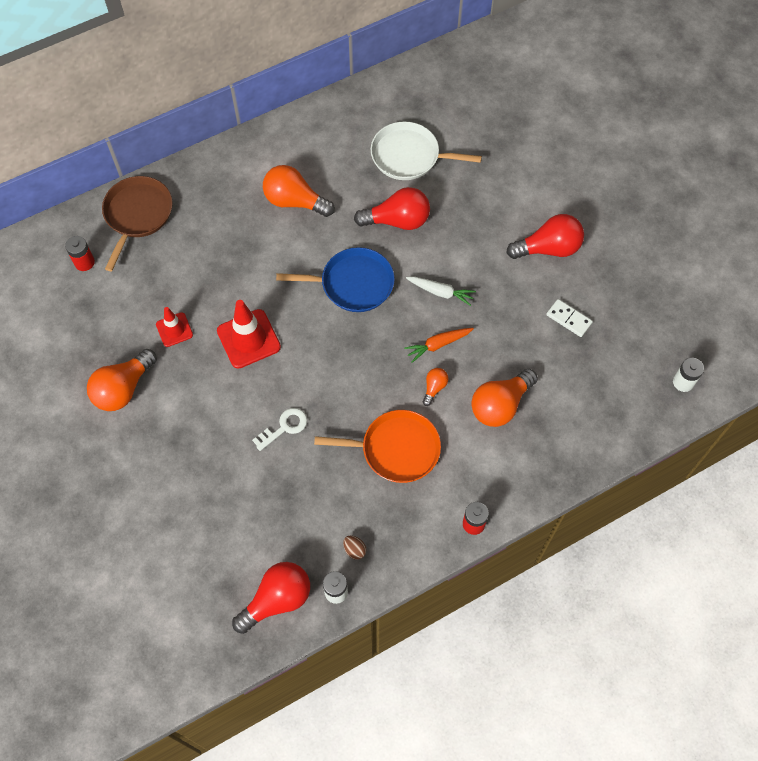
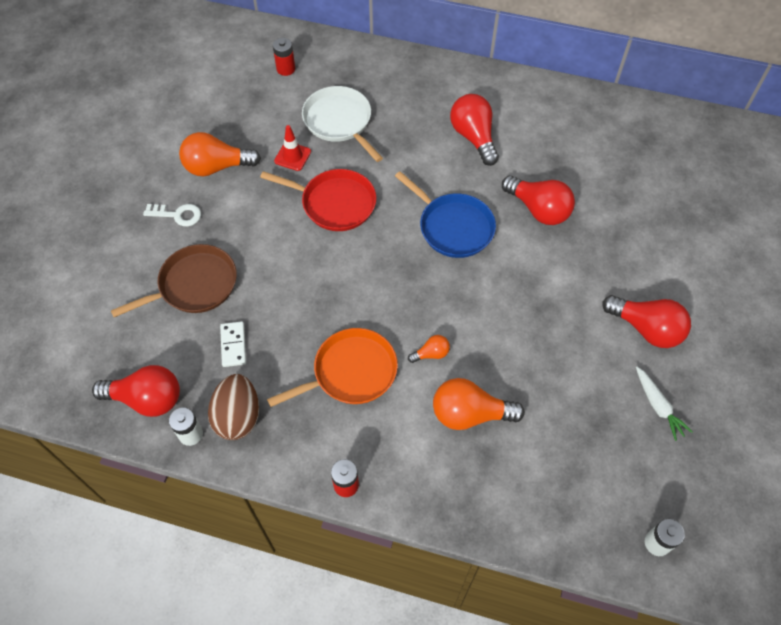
camera: 45 degrees right, 5 degrees down
brown pan [102,176,173,271] -> brown pan moved to [111,244,237,317]
red traffic cone [217,300,281,369] -> red pan [260,169,376,231]
white key [252,408,307,451] -> white key moved to [143,204,201,227]
orange light bulb [263,165,335,217] -> red light bulb [450,94,499,166]
orange pan [314,410,441,483] -> orange pan turned 75 degrees counterclockwise [267,328,398,407]
brown egg [343,536,366,560] -> brown egg [208,374,259,440], size x2.32
white pan [371,121,482,180] -> white pan moved to [302,86,383,162]
orange carrot [404,328,474,363] -> none
white carrot [406,276,476,306] -> white carrot moved to [636,367,693,441]
white domino [546,299,593,337] -> white domino moved to [220,321,246,367]

